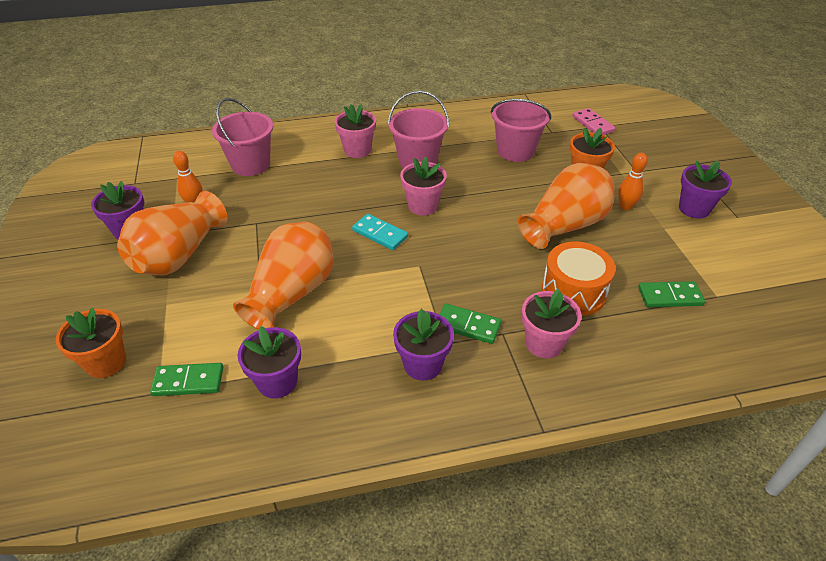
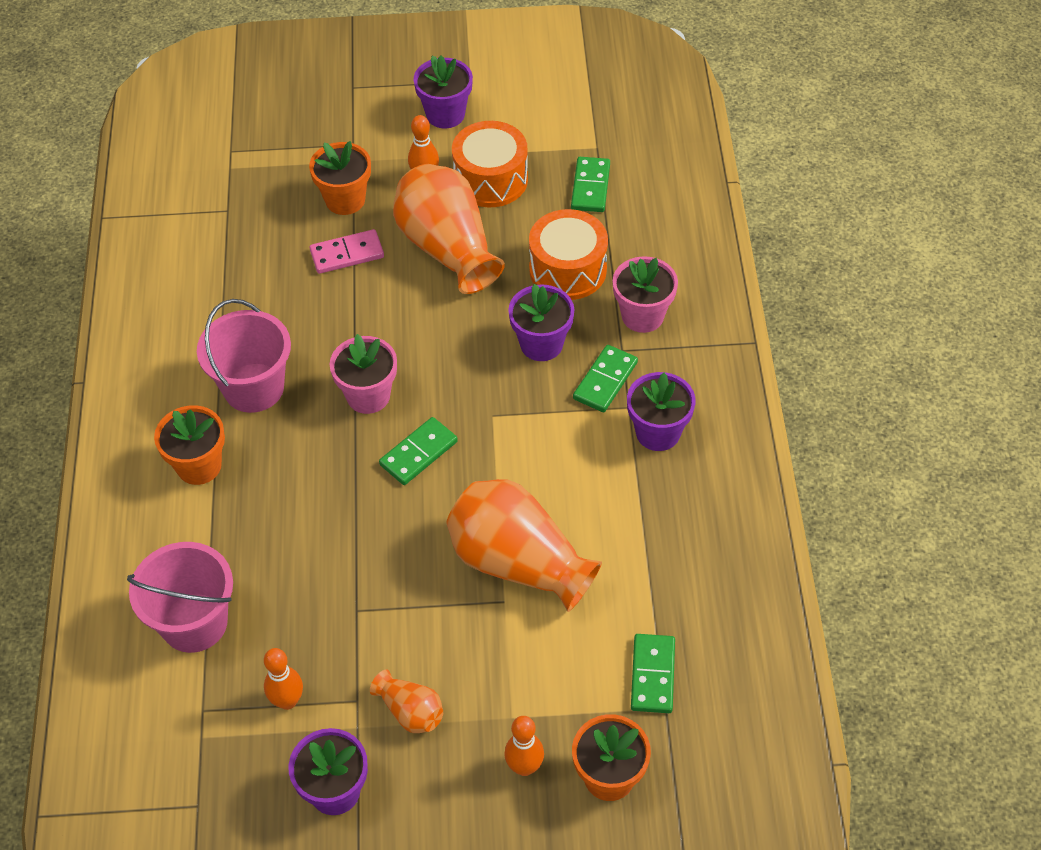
camera: 80 degrees left, 10 degrees up
orange vase [117,191,227,276] -> orange vase [370,670,443,733], size x0.47
purple flower pot [238,326,301,399] -> purple flower pot moved to [508,284,575,361]
pink flower pot [335,104,376,158] -> orange flower pot [154,405,225,485]
turquoise domino [352,214,408,250] -> green domino [379,417,458,485]
pink bucket [491,99,551,162] -> none
pink domino [572,108,615,135] -> pink domino moved to [310,229,384,274]
none -> orange drum [452,121,528,207]
none -> orange bowling pin [504,716,544,776]

